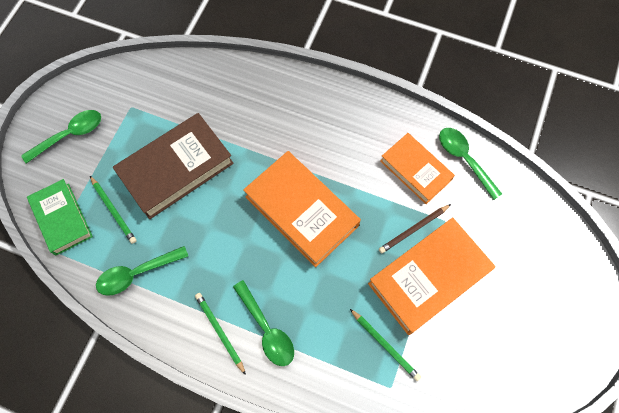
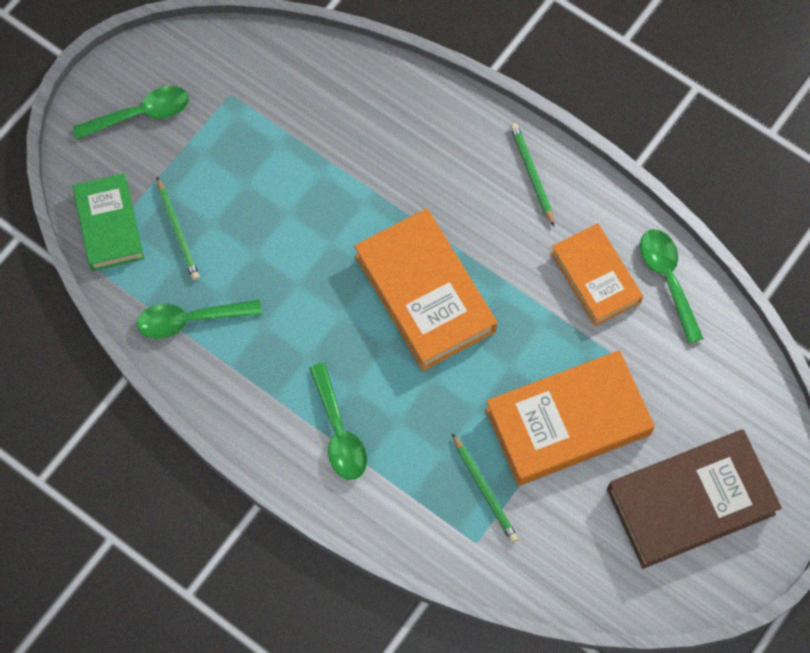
camera: 15 degrees right, 0 degrees up
brown book [113,113,234,219] -> brown book moved to [607,430,782,569]
green pencil [195,293,246,375] -> green pencil moved to [510,123,554,226]
brown pencil [379,204,451,254] -> none

